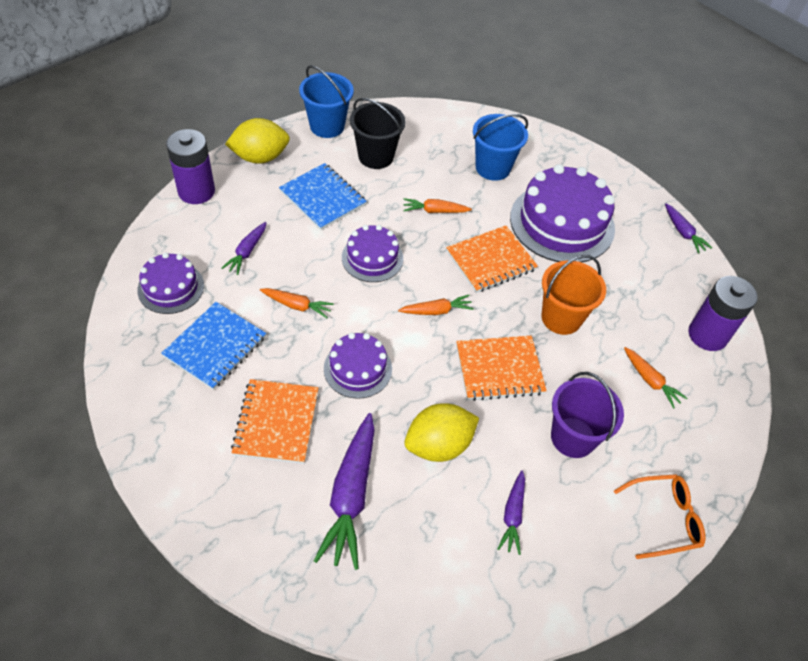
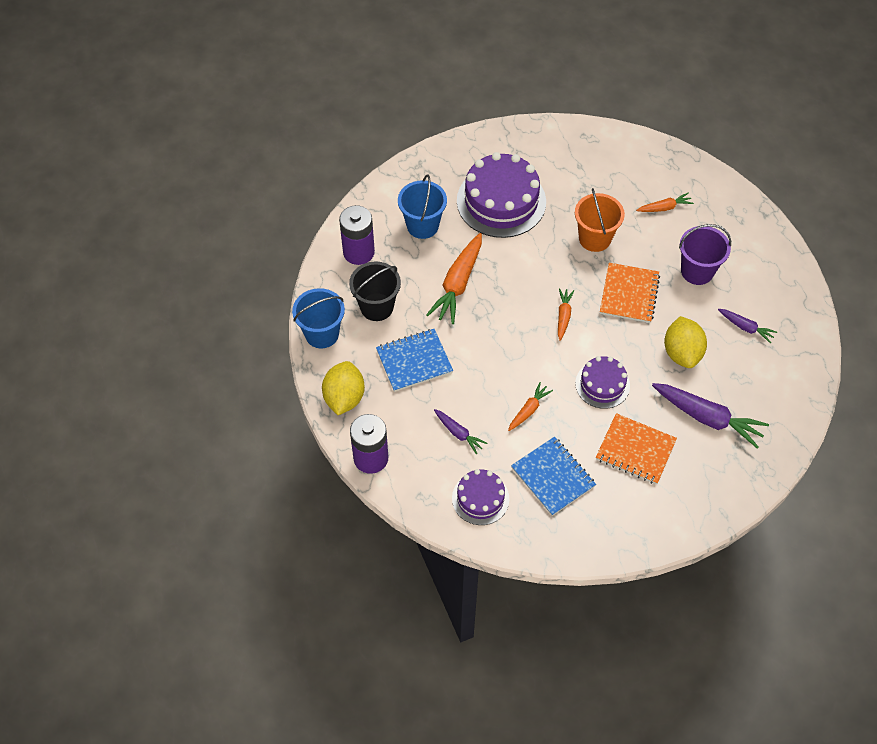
camera: 65 degrees left, 5 degrees up
purple cake [342,225,403,282] -> none
orange carrot [403,198,472,213] -> orange carrot [426,233,482,324], size x1.86
orange notebook [446,226,538,293] -> none
orange glasses [614,474,706,559] -> none
purple carrot [665,203,712,253] -> none
purple battery [689,276,757,351] -> purple battery moved to [339,205,375,265]

